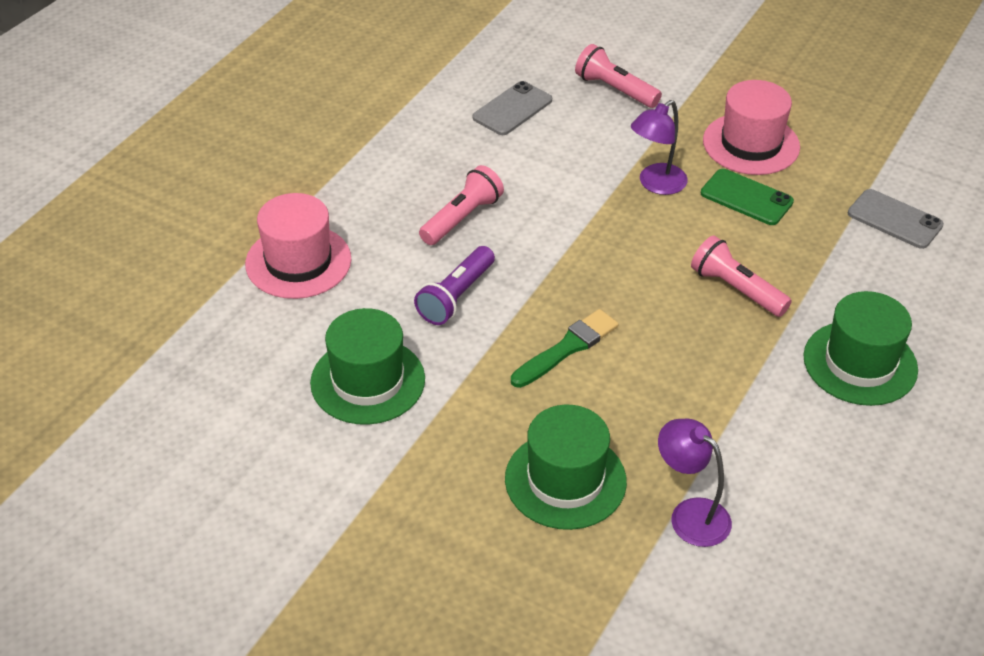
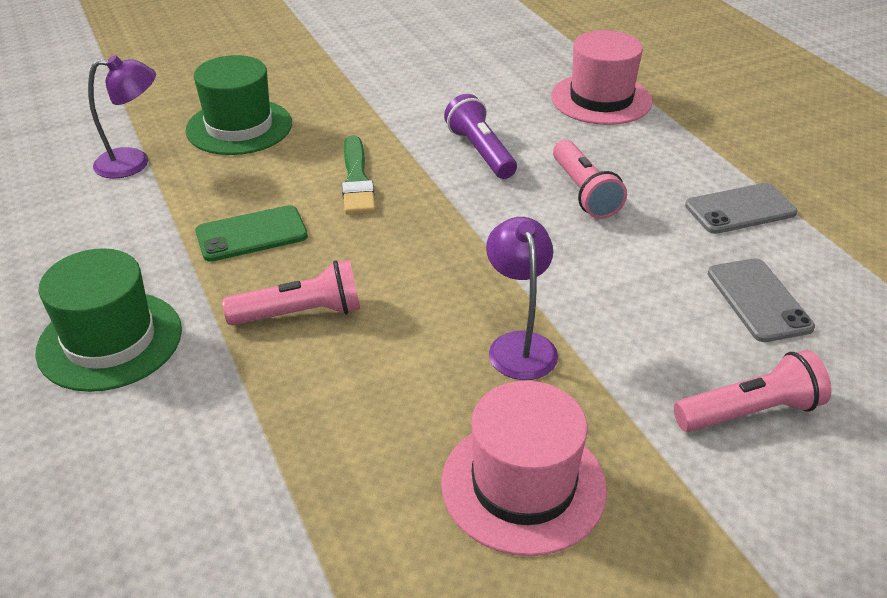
camera: 125 degrees right, 5 degrees down
green hat [310,308,425,425] -> none
green phone [701,169,794,225] -> green phone moved to [195,205,308,262]
grey phone [848,189,944,249] -> grey phone moved to [685,183,797,234]

